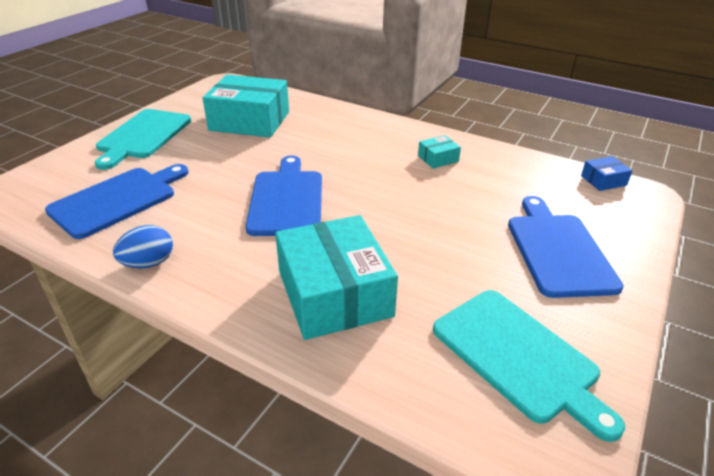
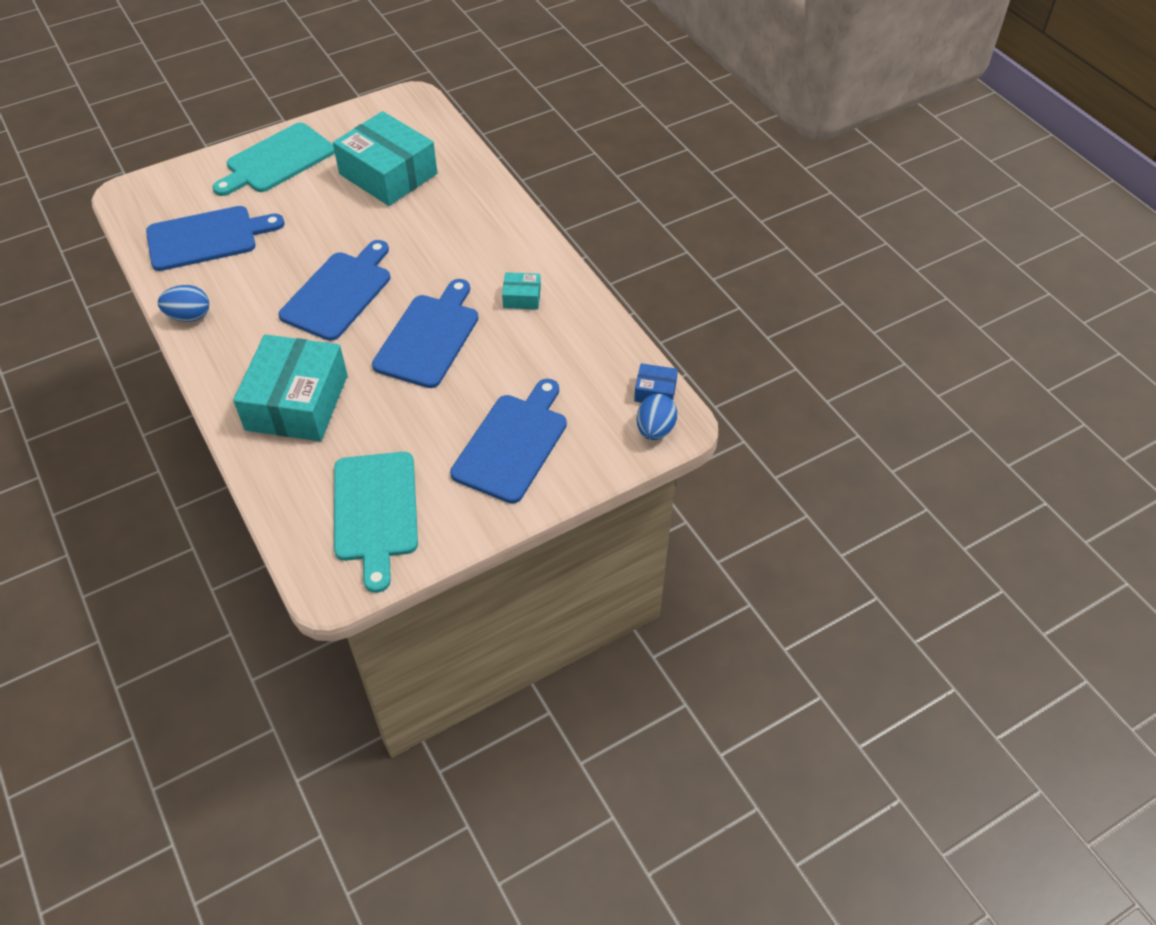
camera: 30 degrees right, 15 degrees up
none -> blue cutting board [372,279,478,388]
none -> blue egg [637,394,677,440]

